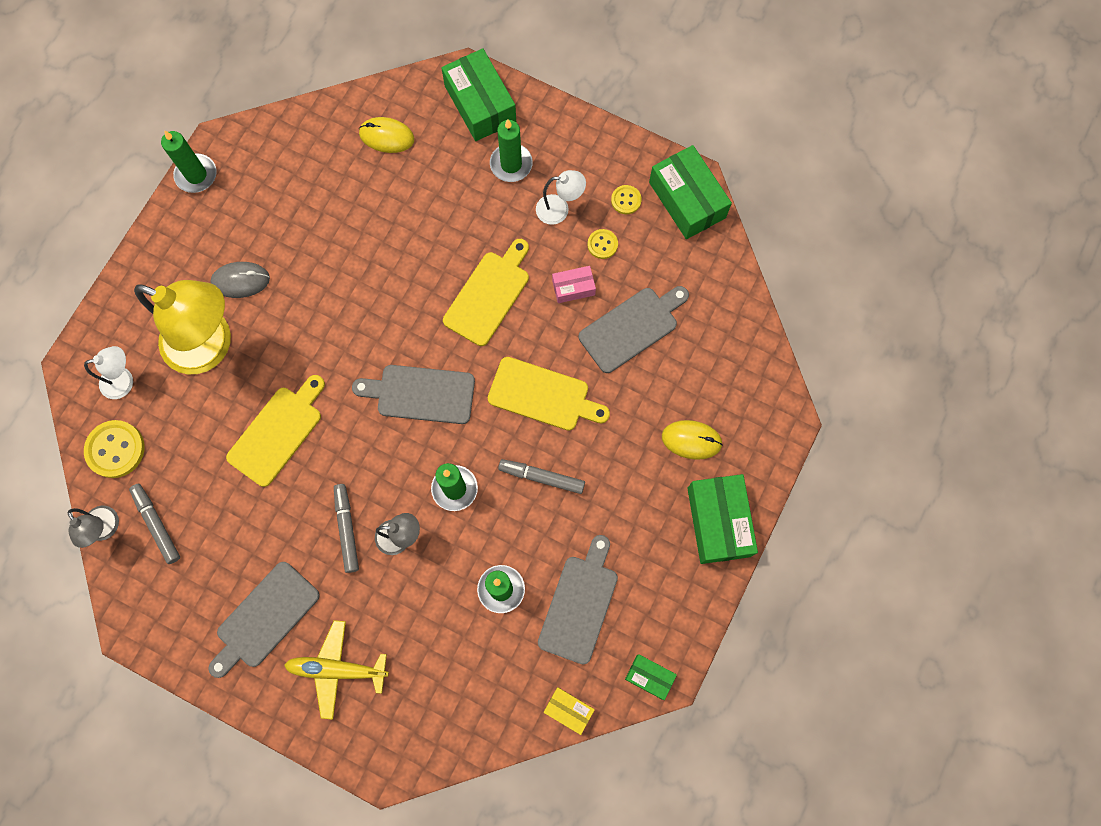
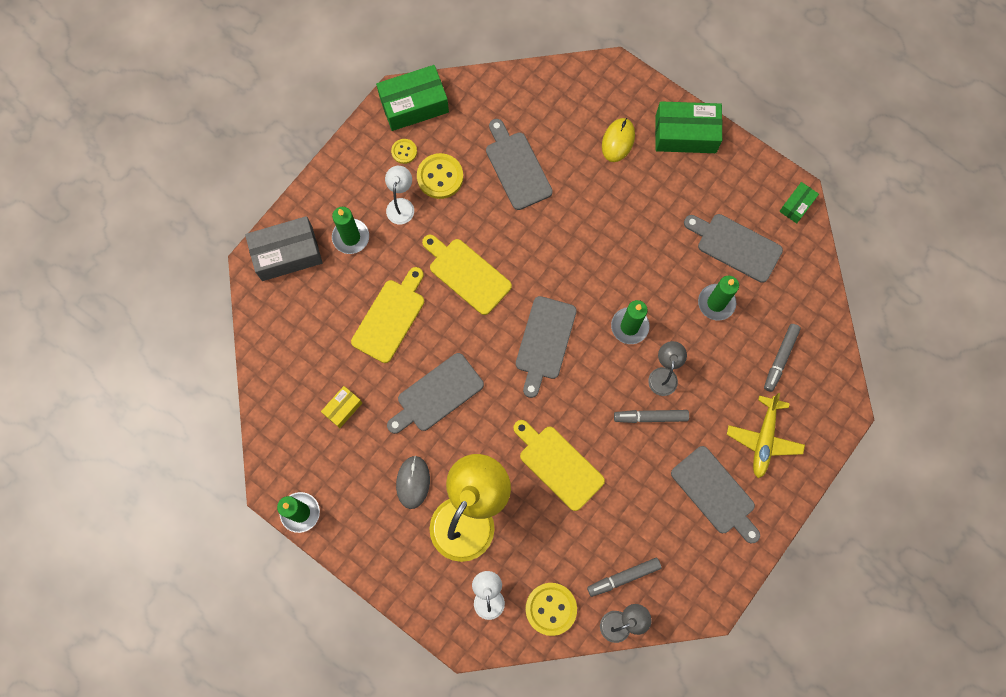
camera: 80 degrees left, 0 degrees up
yellow mouse [359,117,414,153] -> none
green box [442,48,516,141] -> grey box [245,216,323,281]
yellow cutting board [488,357,610,431] -> yellow cutting board moved to [351,267,424,363]
grey marker [498,459,585,494] -> grey marker moved to [764,324,801,392]
yellow box [544,687,595,735] -> yellow box moved to [321,386,362,428]
pink box [552,266,596,303] -> none
yellow button [587,229,618,259] -> yellow button [417,153,463,199], size x1.80
none -> grey cutting board [387,353,484,434]

